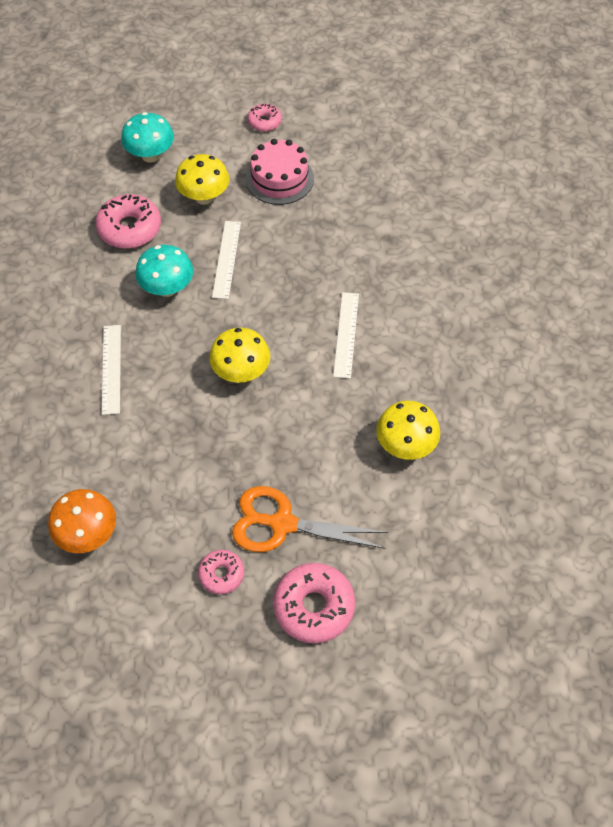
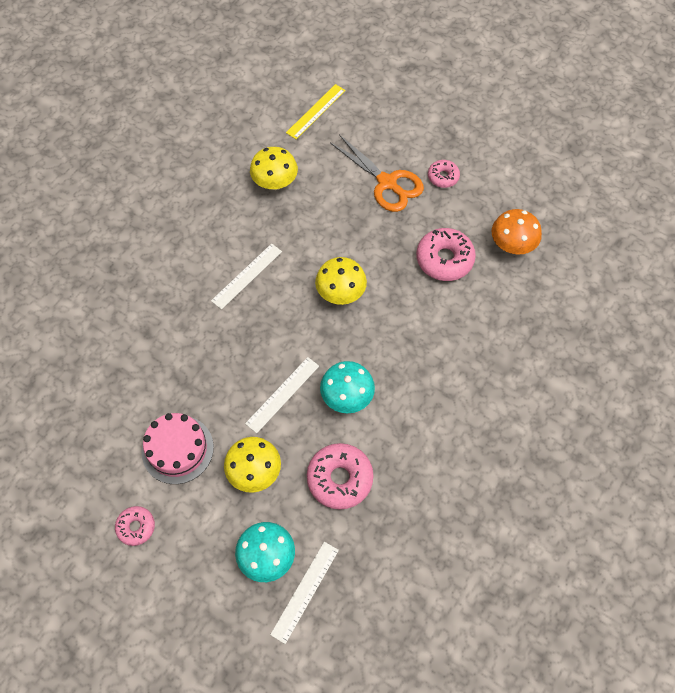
camera: 145 degrees left, 5 degrees up
white ruler [102,325,121,415] -> white ruler moved to [270,542,339,644]
pink donut [273,563,355,643] -> pink donut moved to [416,228,476,281]
none -> yellow ruler [286,84,346,139]

